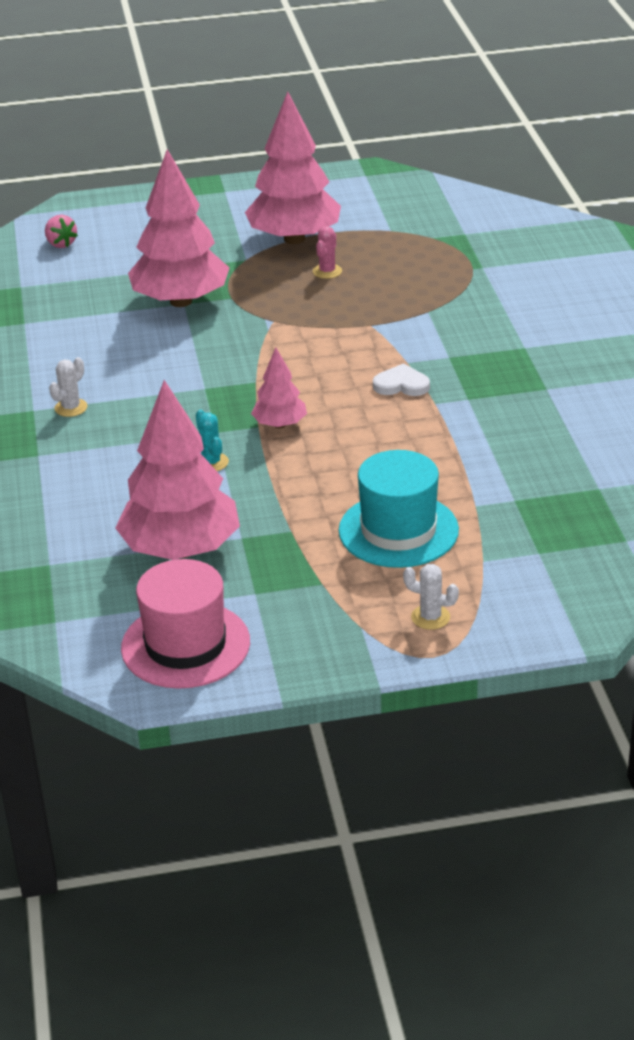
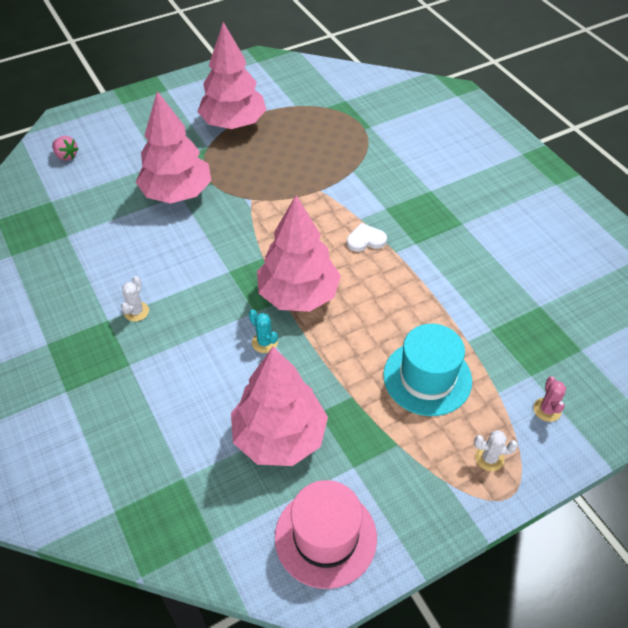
camera: 20 degrees left, 15 degrees up
pink tree [251,347,307,428] -> pink tree [257,195,341,312], size x2.02
pink cactus [313,226,342,279] -> pink cactus moved to [533,376,566,422]

